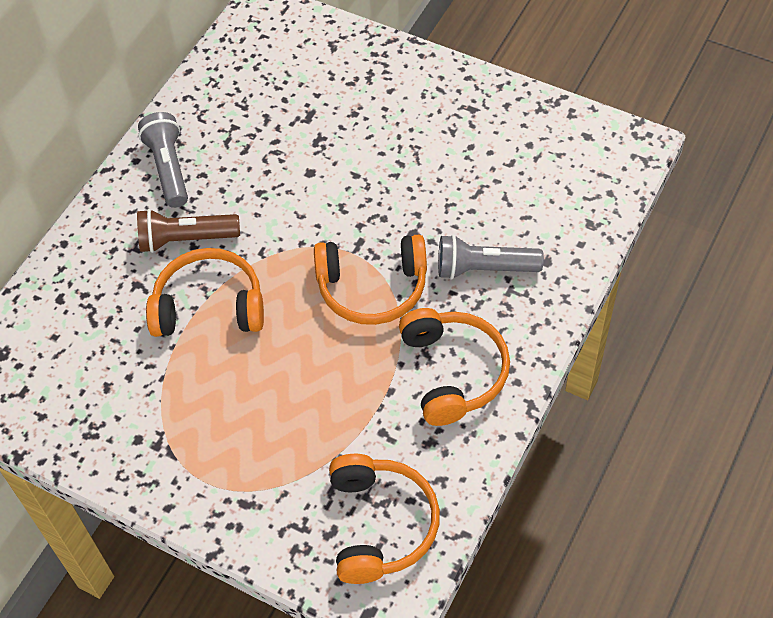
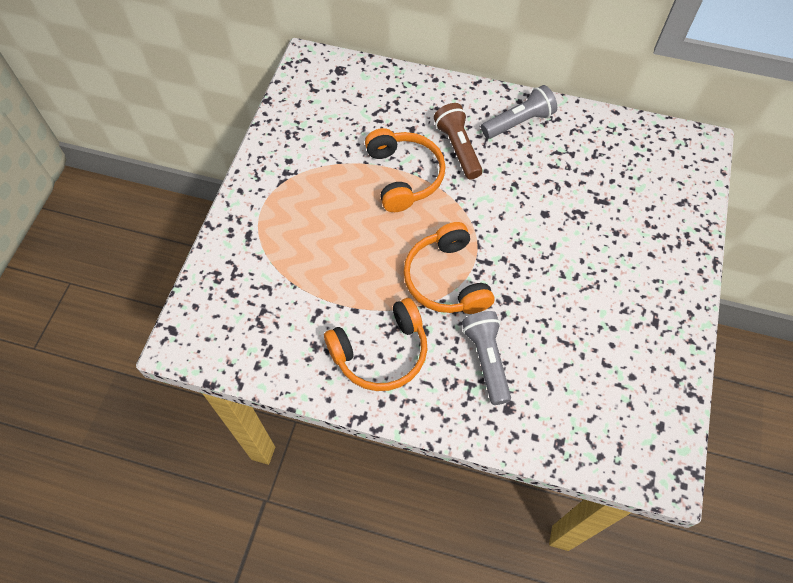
camera: 75 degrees right, 5 degrees up
orange headphones [329,454,440,584] -> none

